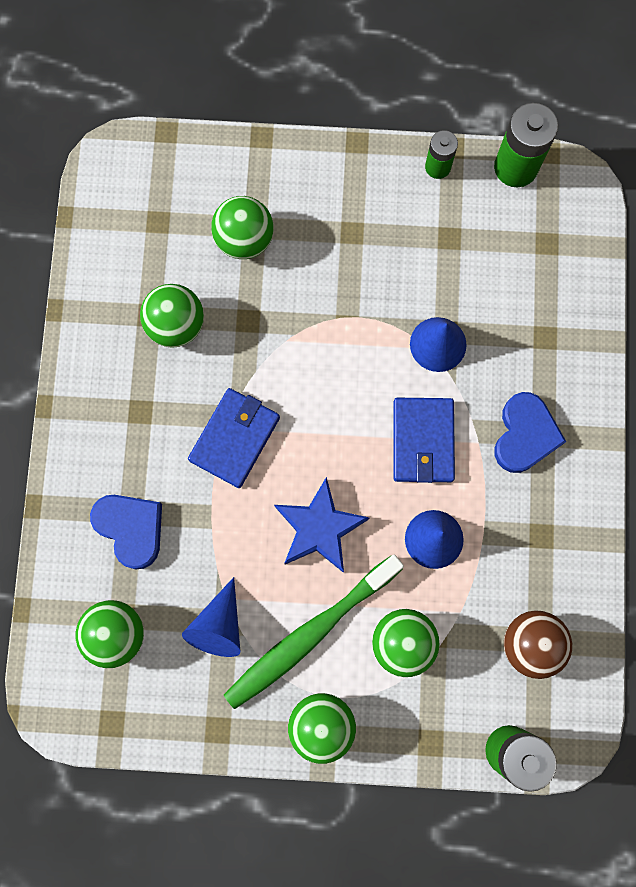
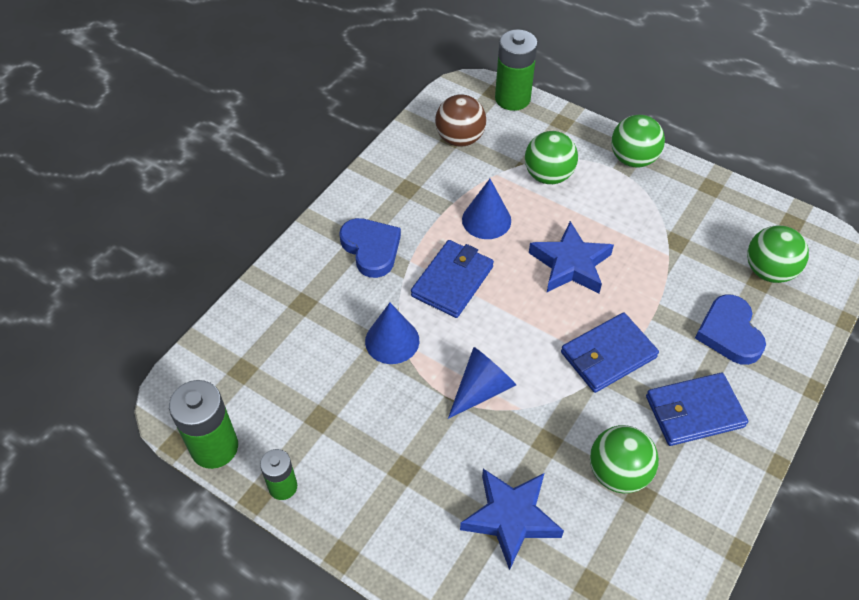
camera: 150 degrees left, 25 degrees down
blue cone [182,577,240,657] -> blue cone moved to [448,347,516,419]
green ball [211,196,274,259] -> blue star [460,469,564,570]
green toothbrush [224,555,404,709] -> none
blue heart [494,392,566,473] -> blue heart turned 105 degrees clockwise [339,218,401,278]
none -> blue wallet [646,373,748,446]

